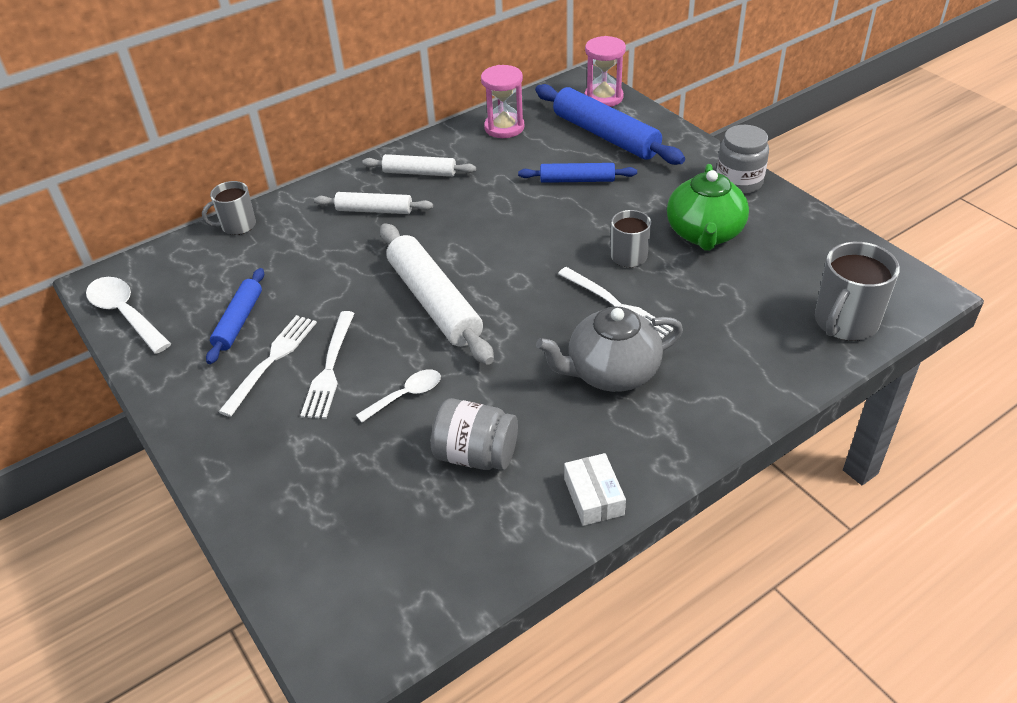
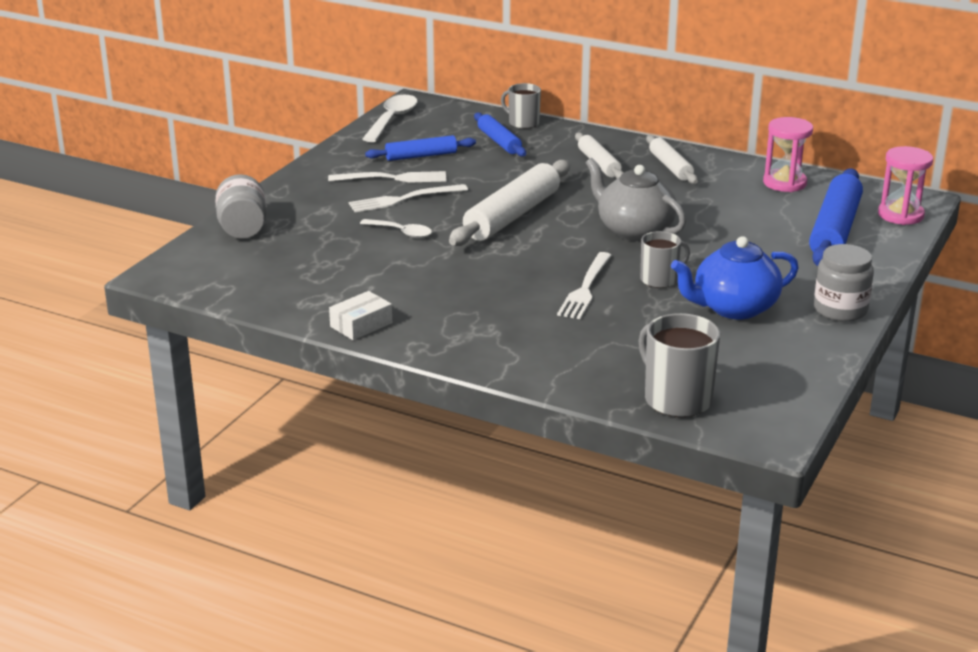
camera: 60 degrees right, 15 degrees down
grey jar [431,398,518,470] -> grey jar moved to [215,174,267,239]
blue rolling pin [518,163,637,183] -> blue rolling pin moved to [474,113,526,157]
grey teapot [536,306,683,392] -> grey teapot moved to [586,158,686,241]
green teapot [667,164,749,251] -> blue teapot [671,236,799,319]
grey mug [815,242,900,341] -> grey mug turned 45 degrees clockwise [638,313,720,417]

